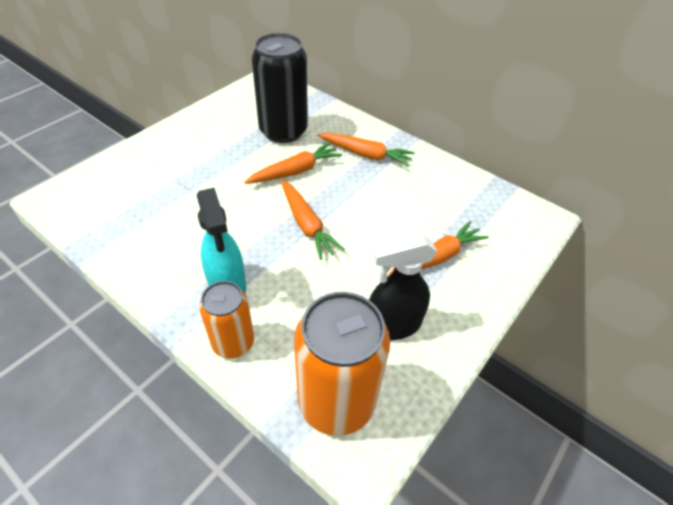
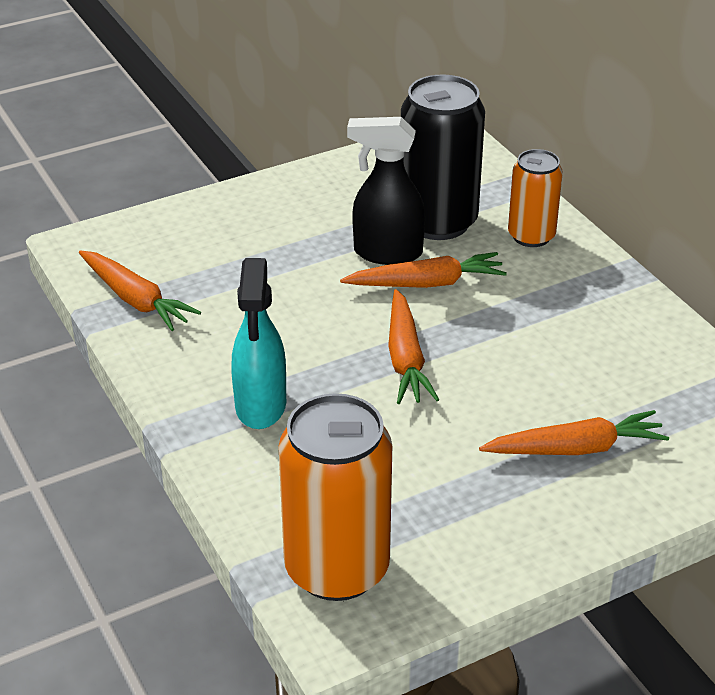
camera: 25 degrees right, 10 degrees down
orange can [199,281,254,359] -> orange can moved to [508,149,563,247]
orange carrot [318,133,415,167] -> orange carrot moved to [79,250,201,331]
black spray bottle [369,233,438,340] -> black spray bottle moved to [347,117,425,265]

